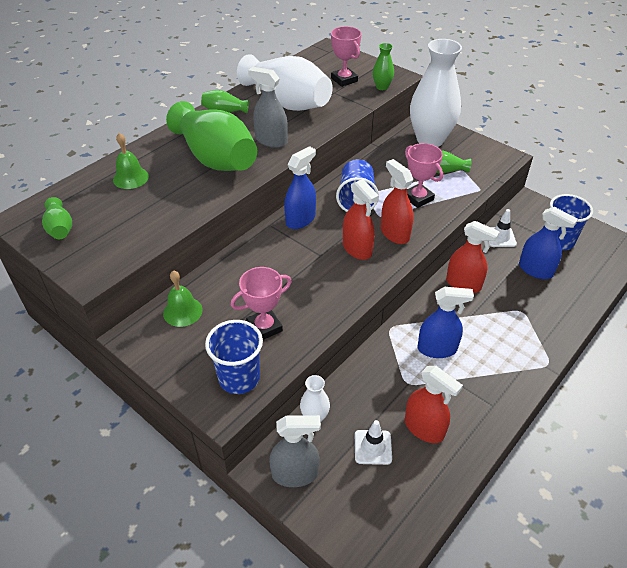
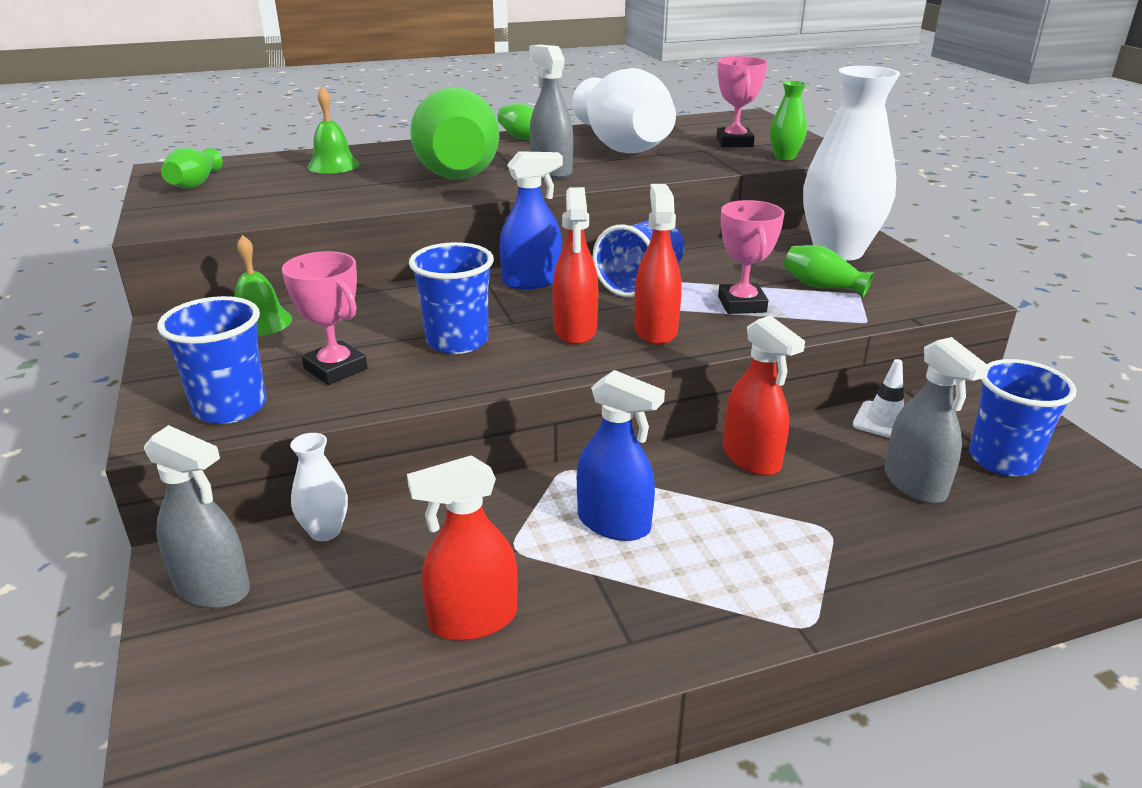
camera: 30 degrees right, 15 degrees down
pink trophy [231,267,292,340] -> pink trophy turned 45 degrees clockwise [282,251,367,385]
white traffic cone [355,420,392,465] -> none
red spray bottle [405,366,463,443] -> red spray bottle turned 90 degrees clockwise [407,455,518,641]
blue spray bottle [519,207,578,279] -> grey spray bottle [884,337,990,503]
none -> blue cup [409,242,494,354]

